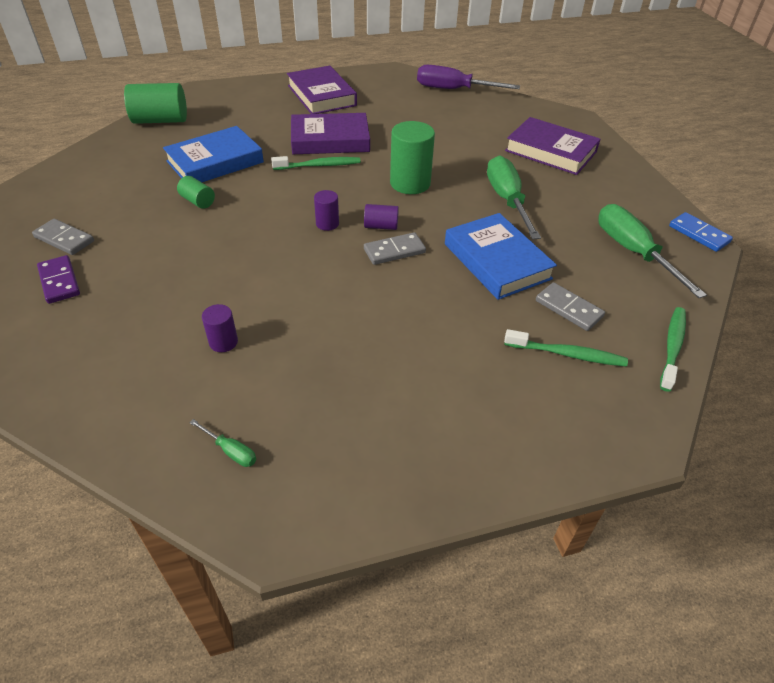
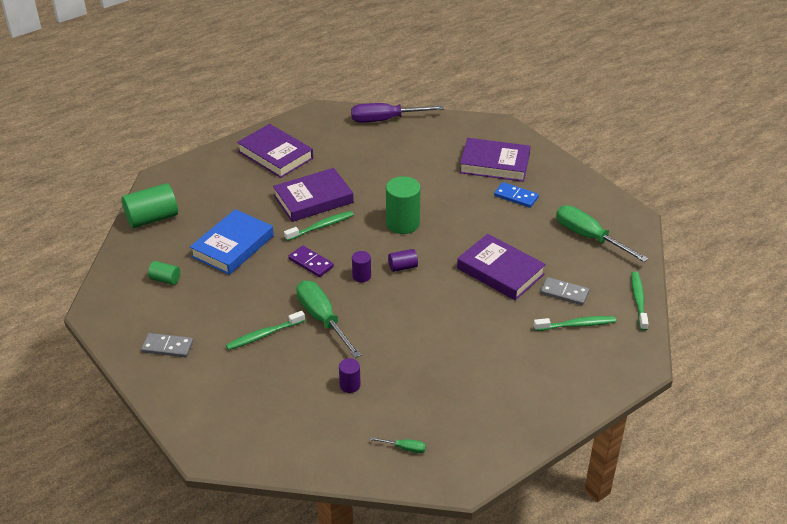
camera: 20 degrees left, 5 degrees down
purple domino [37,255,80,304] -> purple domino moved to [288,246,334,277]
green cylinder [177,176,215,209] -> green cylinder moved to [148,261,180,285]
grey domino [364,232,426,265] -> none
blue book [445,213,557,300] -> purple book [457,234,546,300]
green screwdriver [487,156,541,239] -> green screwdriver moved to [297,280,361,358]
blue domino [669,212,733,252] -> blue domino moved to [494,182,539,208]
none -> green toothbrush [226,311,305,350]

